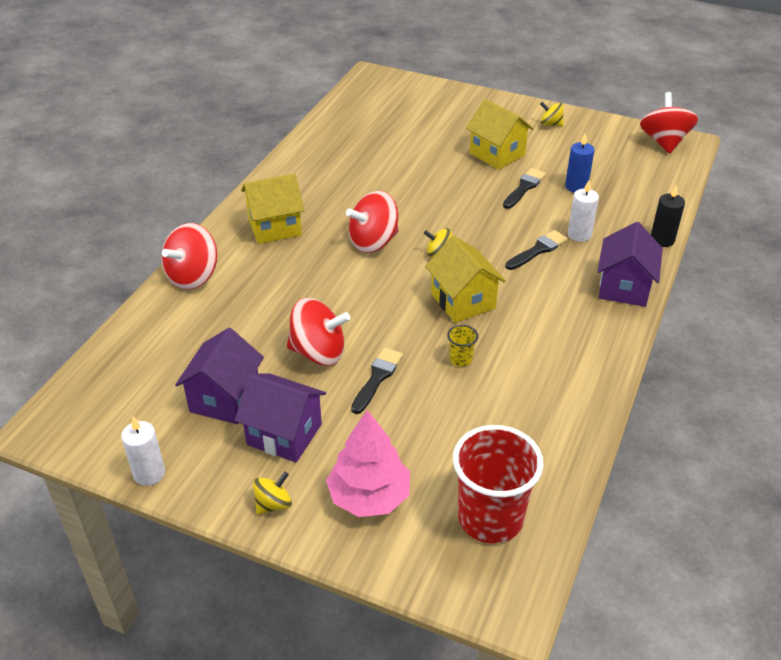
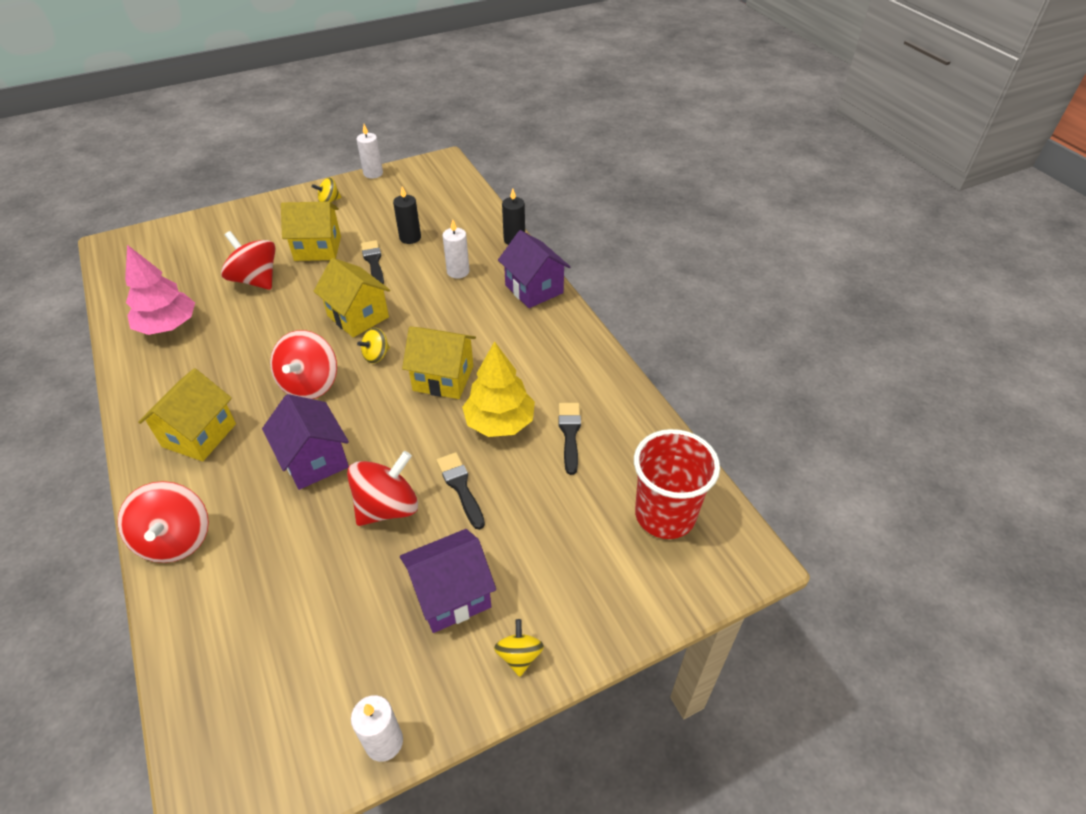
camera: 50 degrees left, 5 degrees up
purple house [175,328,264,424] -> purple house moved to [262,394,349,490]
pink tree [326,410,410,517] -> pink tree moved to [125,245,195,335]
yellow cup [447,325,478,367] -> yellow tree [462,341,535,437]
black brush [505,230,568,270] -> black brush moved to [558,403,581,475]
blue candle [565,133,595,193] -> black candle [393,186,421,244]
red spinning top [640,92,698,154] -> red spinning top moved to [221,231,276,290]
none -> yellow house [314,258,390,338]
none -> white candle [357,124,383,179]

